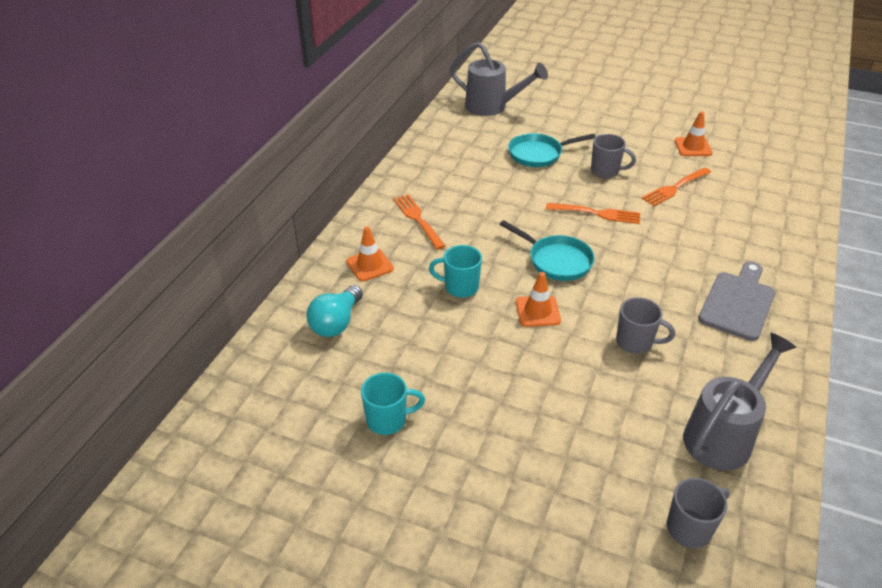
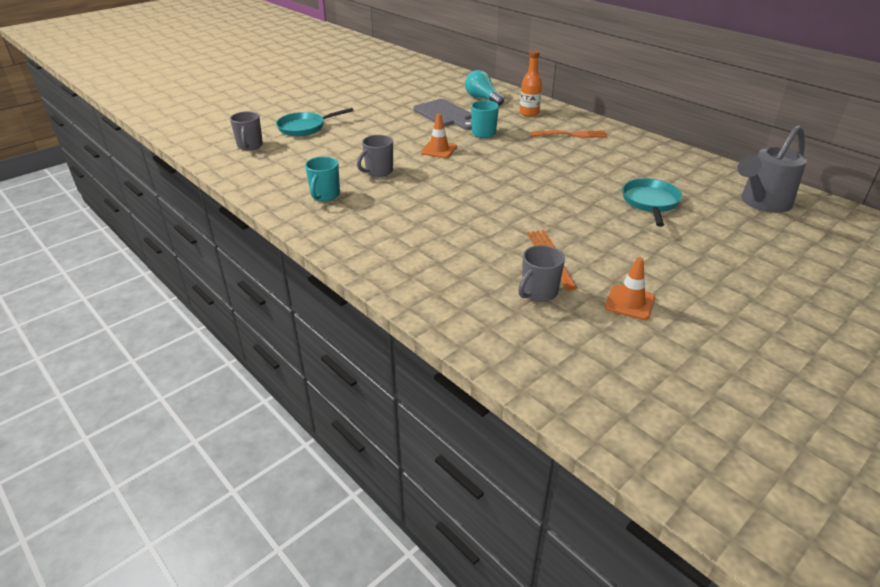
camera: 115 degrees right, 5 degrees down
orange traffic cone [346,227,394,281] -> orange bottle [520,50,542,117]
turquoise mug [361,373,425,435] -> turquoise mug moved to [305,156,340,201]
turquoise pan [500,220,595,281] -> turquoise pan moved to [276,108,354,136]
orange fork [546,203,640,224] -> none
grey mug [591,134,636,178] -> grey mug moved to [518,245,565,302]
grey watering can [683,333,796,470] -> none
grey cutting board [698,262,775,341] -> grey cutting board moved to [414,99,472,130]

